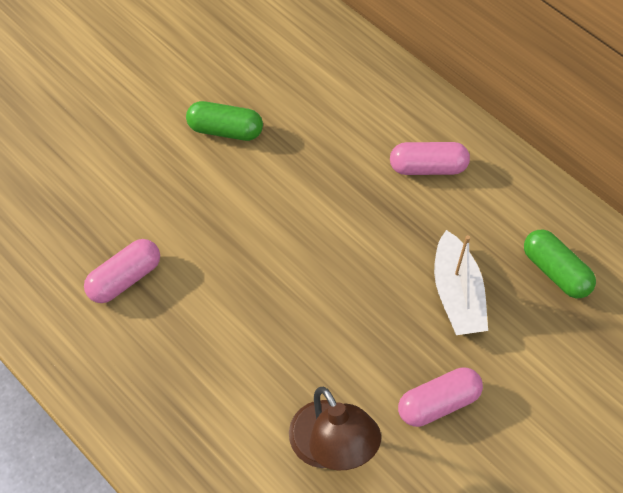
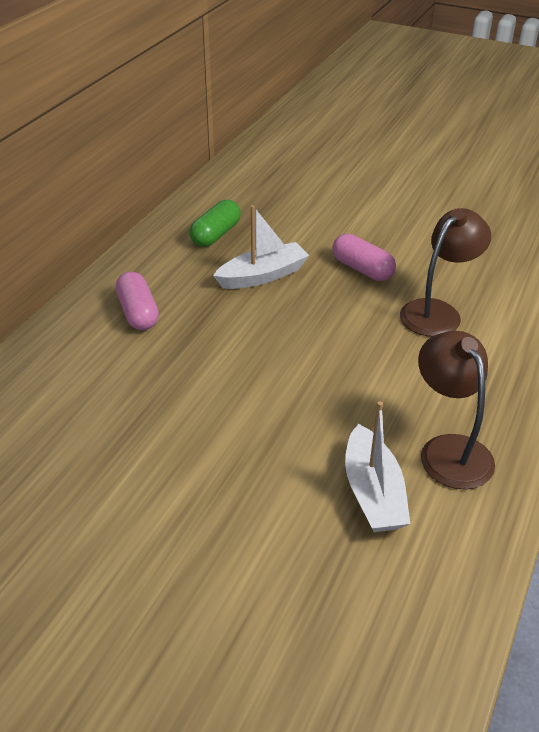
camera: 110 degrees left, 20 degrees down
pink capsule [84,239,160,303] -> white boat [345,401,411,532]
green capsule [186,101,263,141] -> none
none -> brown lamp [418,331,495,490]

